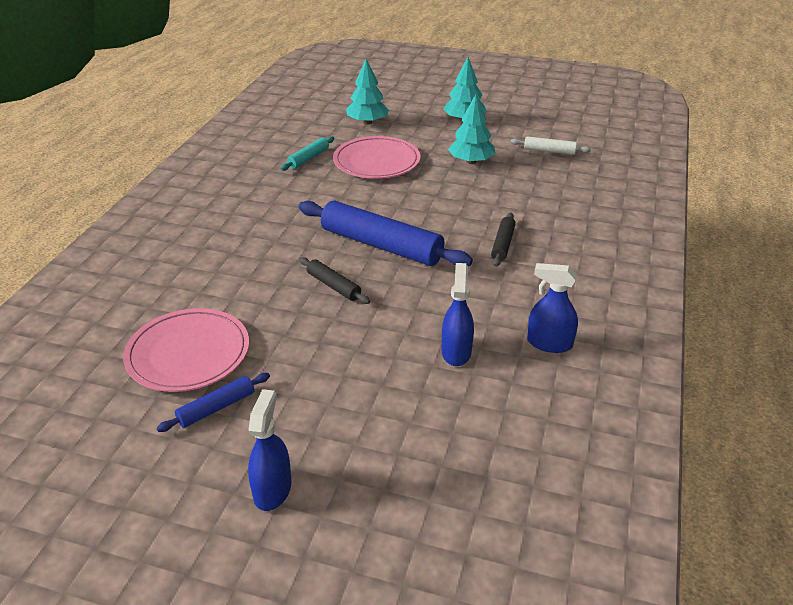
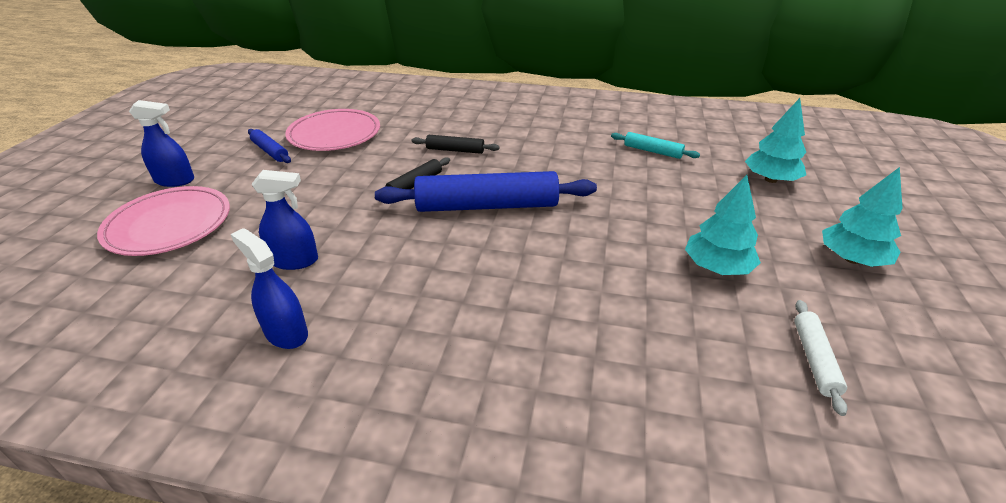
camera: 85 degrees right, 0 degrees up
blue rolling pin [298,200,473,266] -> blue rolling pin turned 60 degrees clockwise [375,171,597,212]
pink plate [333,136,420,179] -> pink plate moved to [97,186,230,256]
black rolling pin [491,213,516,267] -> black rolling pin moved to [411,135,499,154]
blue spray bottle [527,263,578,353] -> blue spray bottle turned 60 degrees counterclockwise [231,228,308,349]

